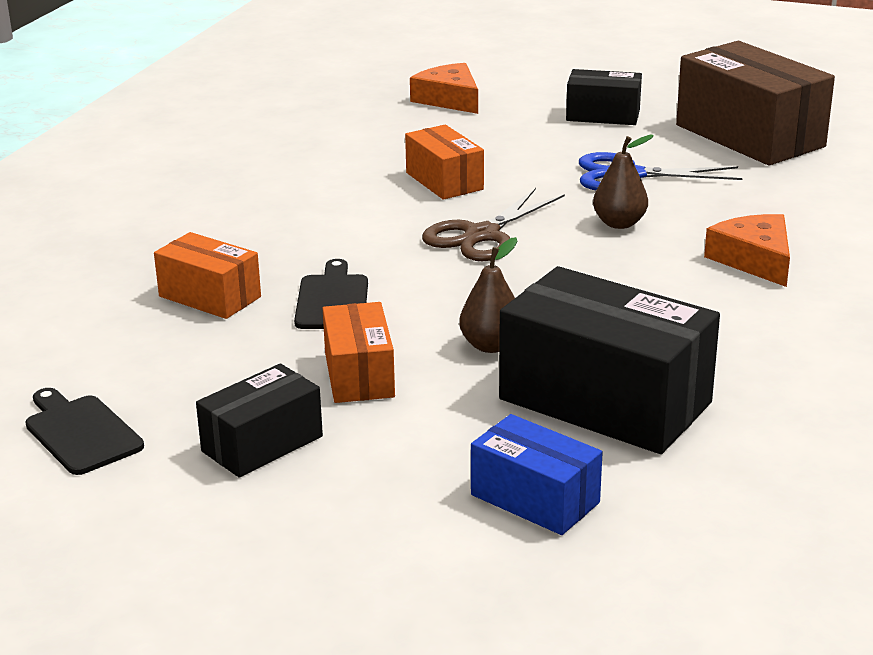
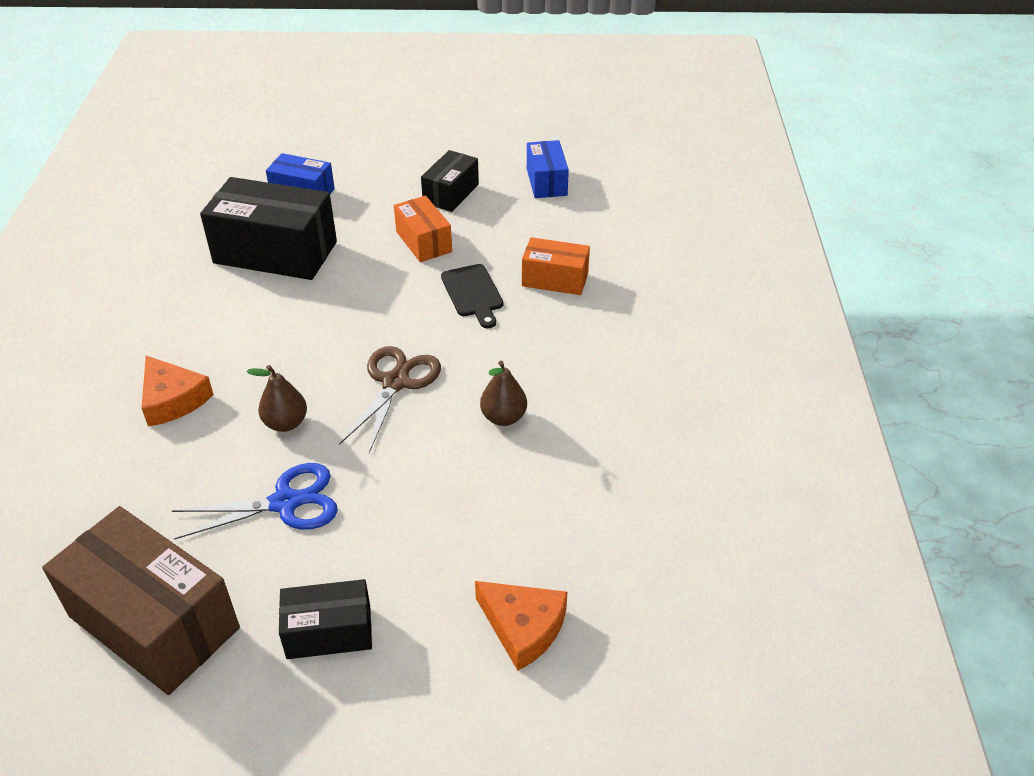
camera: 160 degrees right, 15 degrees up
black cutting board [25,388,144,475] -> blue box [527,140,569,198]
orange box [405,125,484,200] -> none
brown pear [459,237,518,353] -> brown pear moved to [480,361,527,426]

